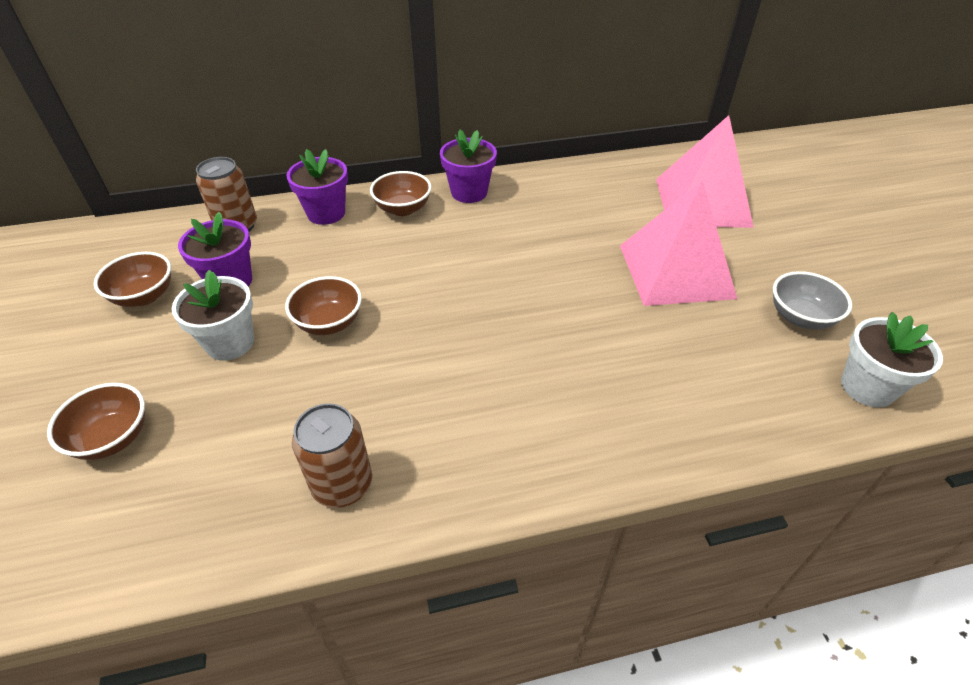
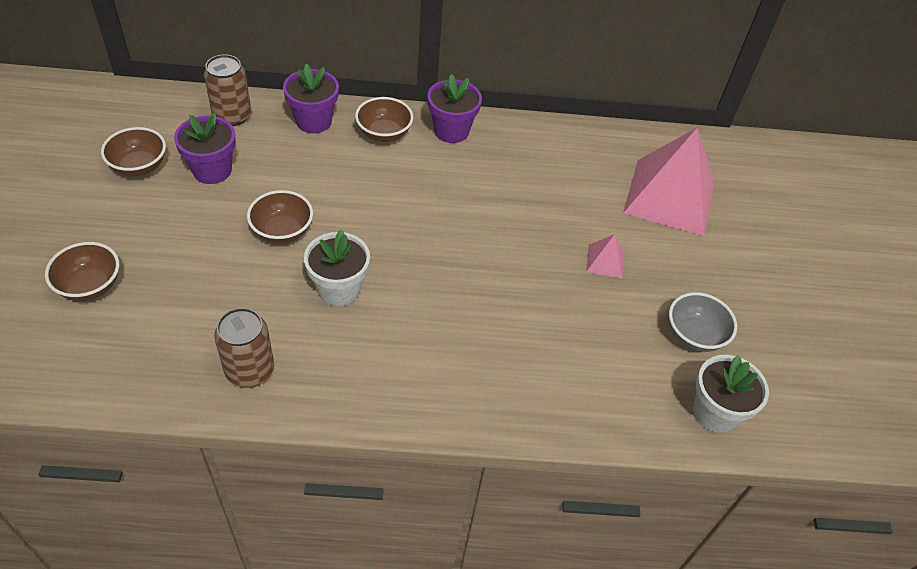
camera: 10 degrees right, 5 degrees up
white flower pot [172,270,254,361] -> white flower pot moved to [304,230,370,306]
pink pyramid [620,180,737,306] -> pink pyramid [586,234,624,279], size x0.42

